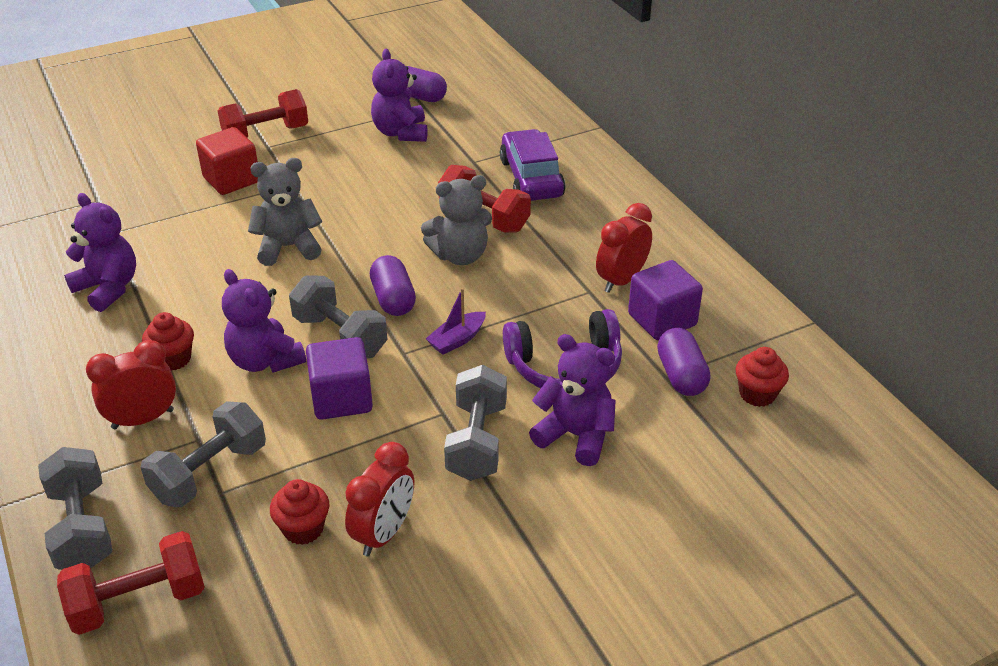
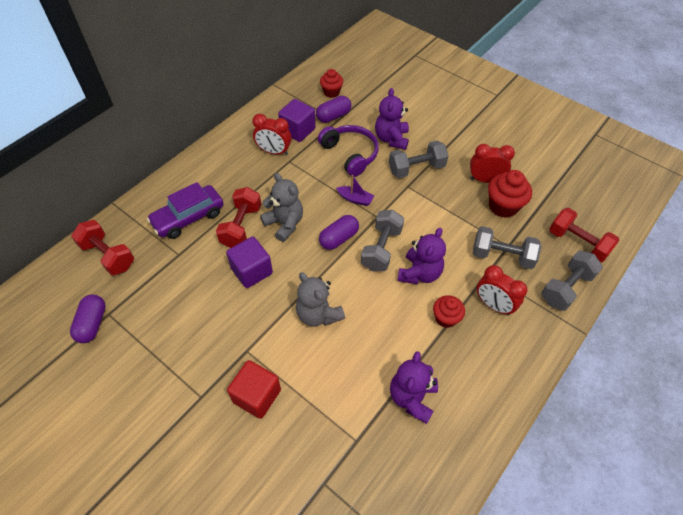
camera: 115 degrees left, 15 degrees up
red dumbbell [218,89,308,138] -> red dumbbell moved to [71,220,134,276]
red cupcake [270,479,329,545] -> red cupcake [488,170,532,218], size x1.55
purple cube [306,337,373,420] -> purple cube moved to [226,237,273,288]
purple teddy bear [371,49,428,142] -> none

